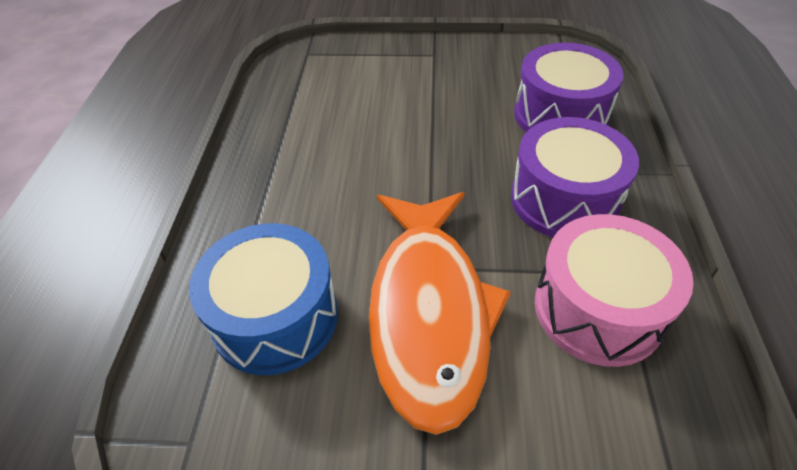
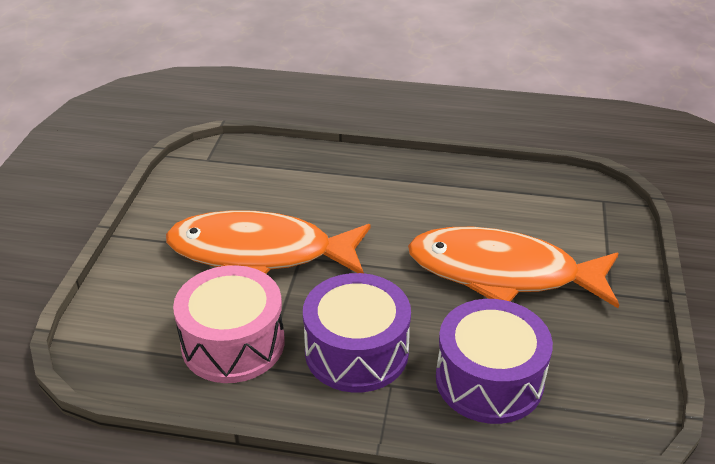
camera: 95 degrees right, 10 degrees down
blue drum [189,223,338,375] -> none
none -> orange fish [408,227,619,308]

